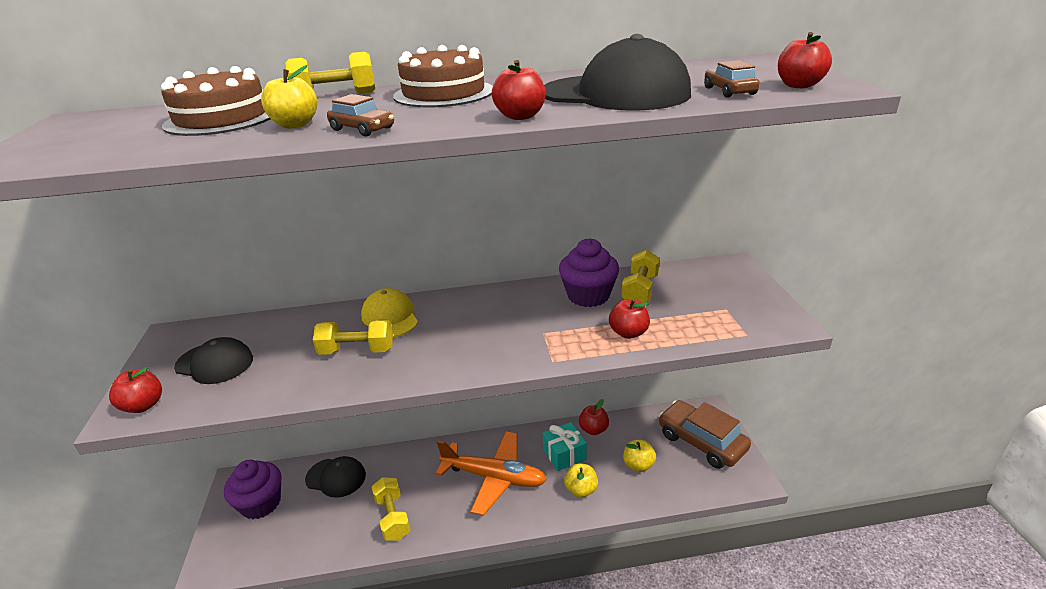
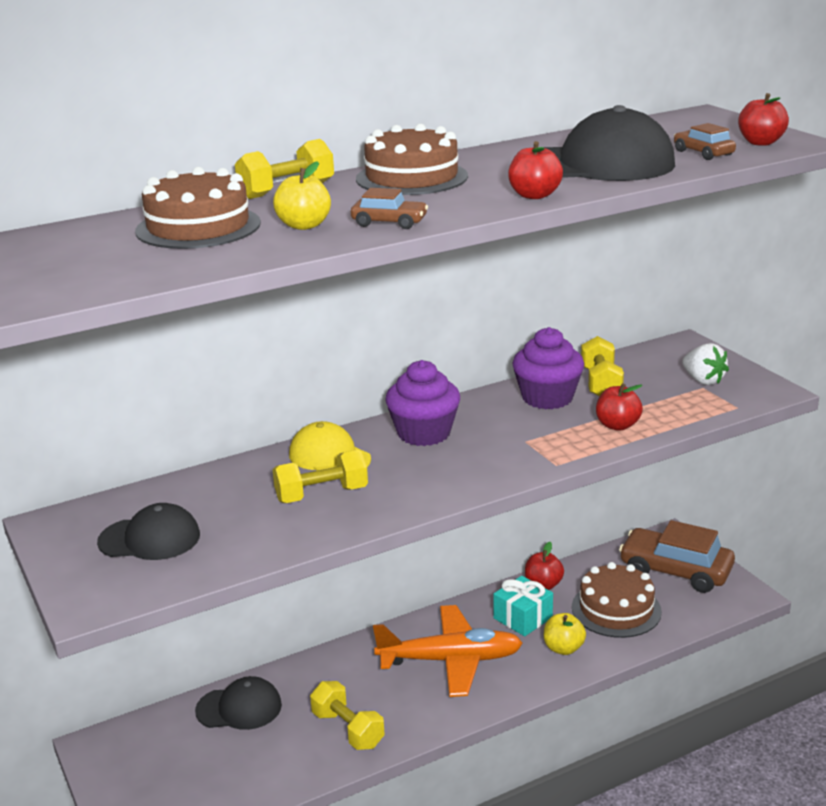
camera: 20 degrees left, 5 degrees down
red apple [109,366,162,413] -> none
purple cupcake [224,460,281,519] -> purple cupcake moved to [385,360,460,446]
yellow apple [623,440,656,472] -> brown cake [572,562,662,638]
none -> white strawberry [682,343,729,385]

